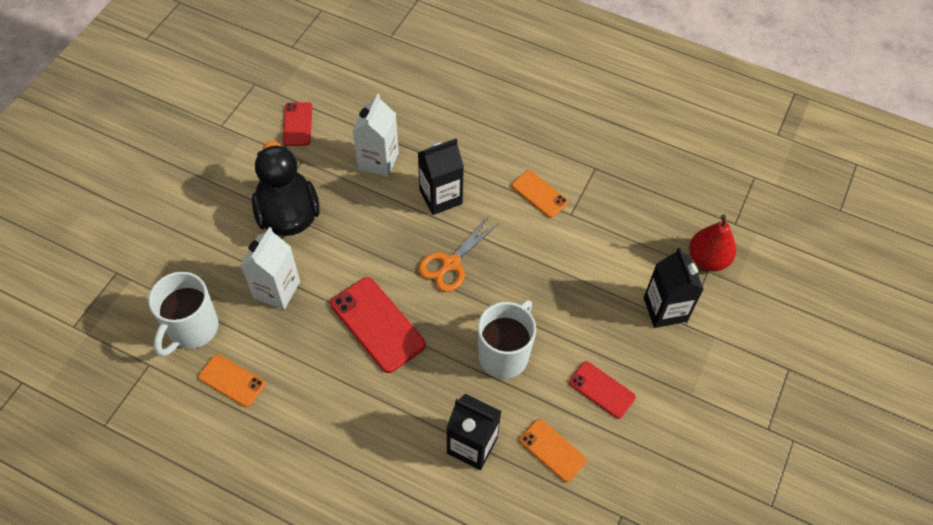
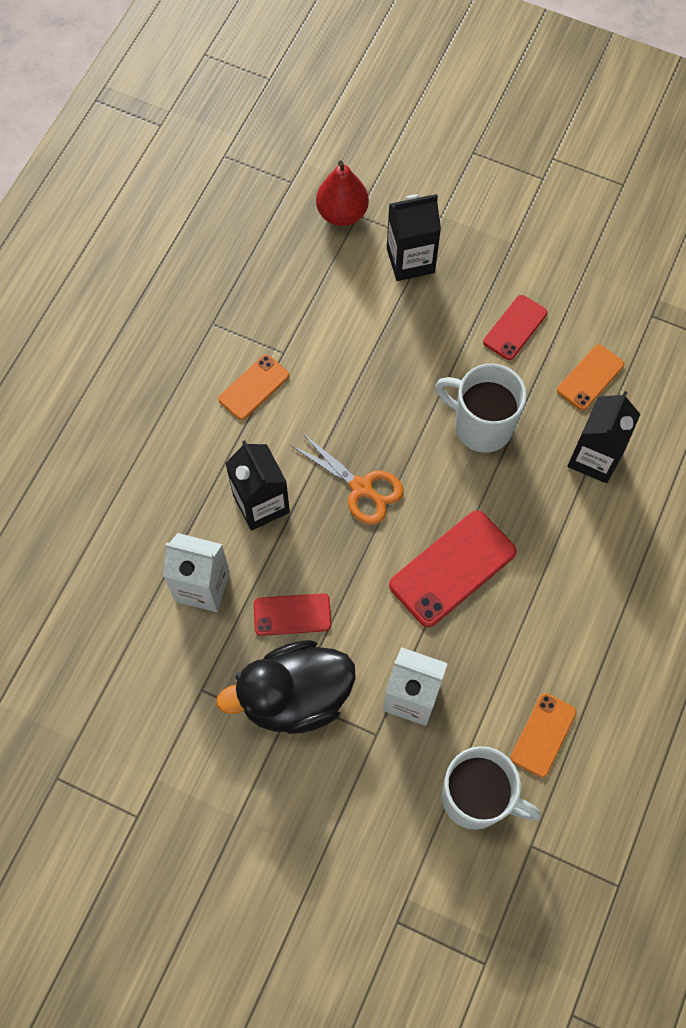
camera: 90 degrees left, 10 degrees up
red phone [282,102,312,146] -> red phone moved to [254,593,331,636]

